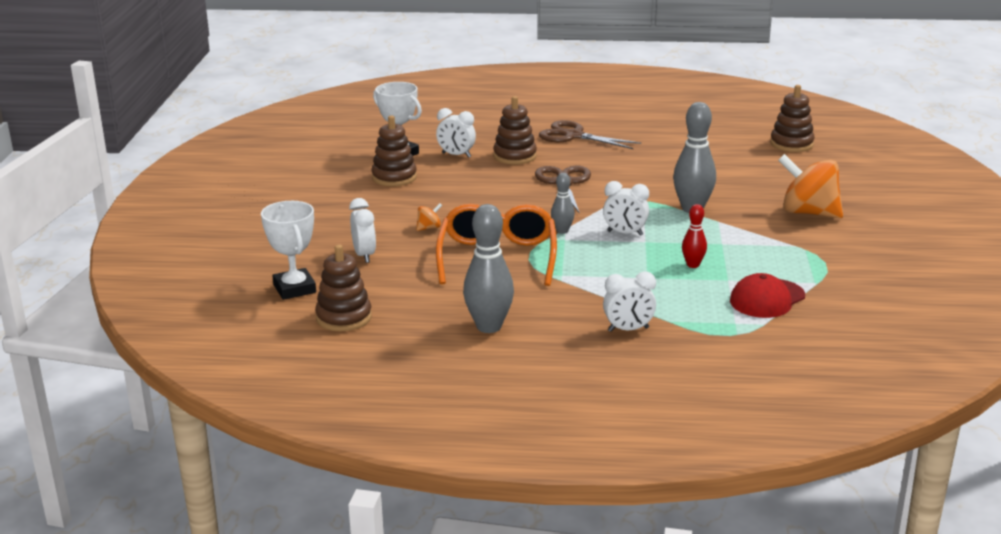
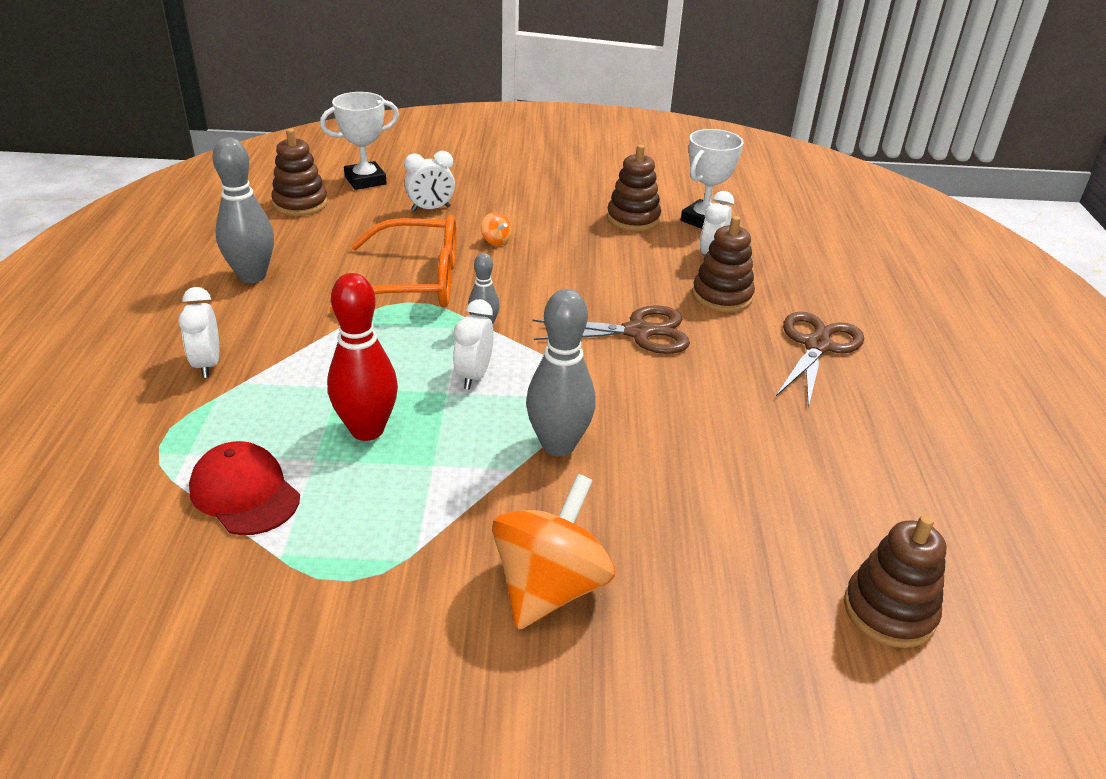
camera: 85 degrees right, 10 degrees up
red bowling pin [682,204,707,268] -> red bowling pin [327,273,398,441], size x1.85

